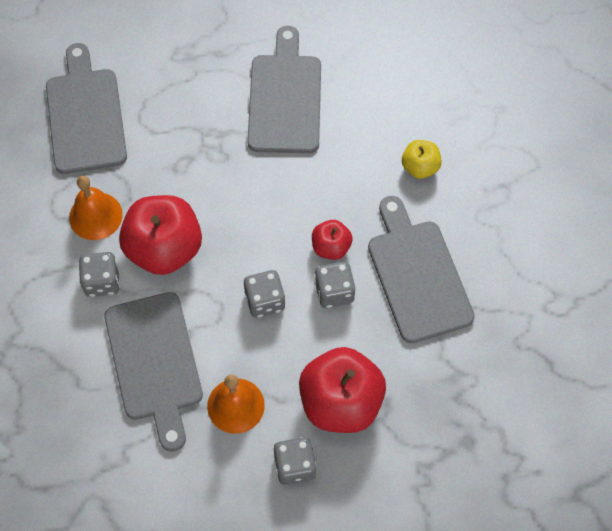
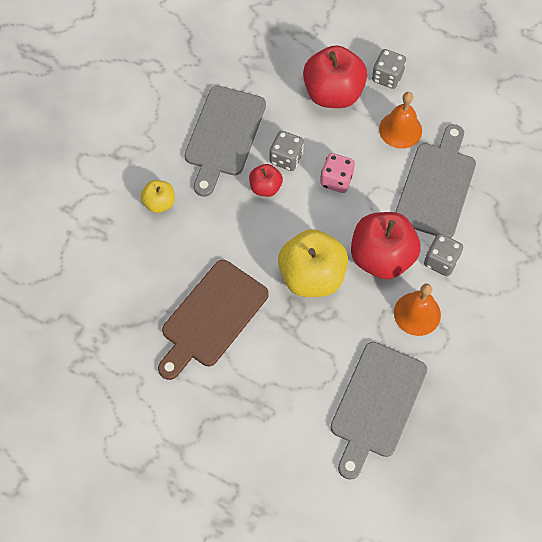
camera: 145 degrees left, 0 degrees up
grey dice [244,270,286,318] -> pink dice [320,153,355,193]
grey cutting board [247,26,321,153] -> brown cutting board [158,260,269,380]
none -> yellow apple [278,229,348,297]

